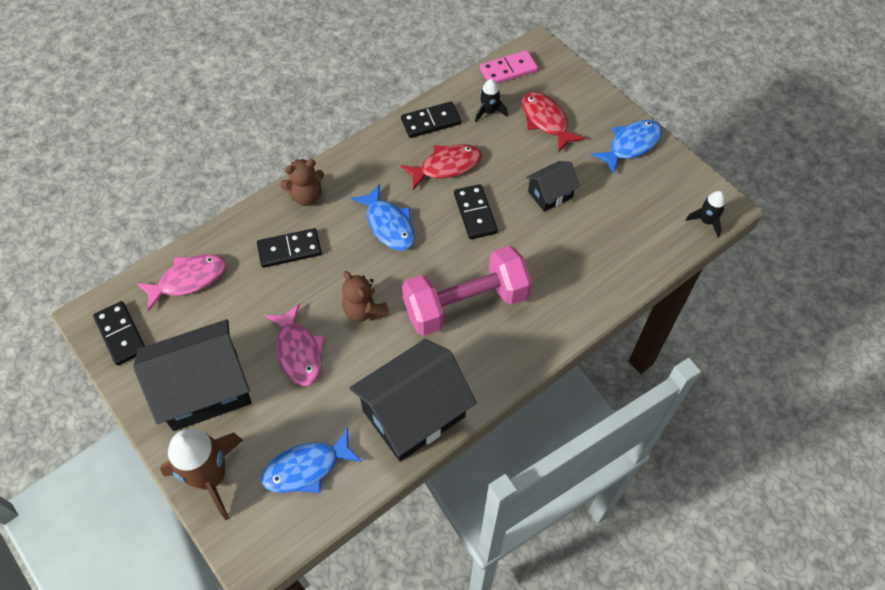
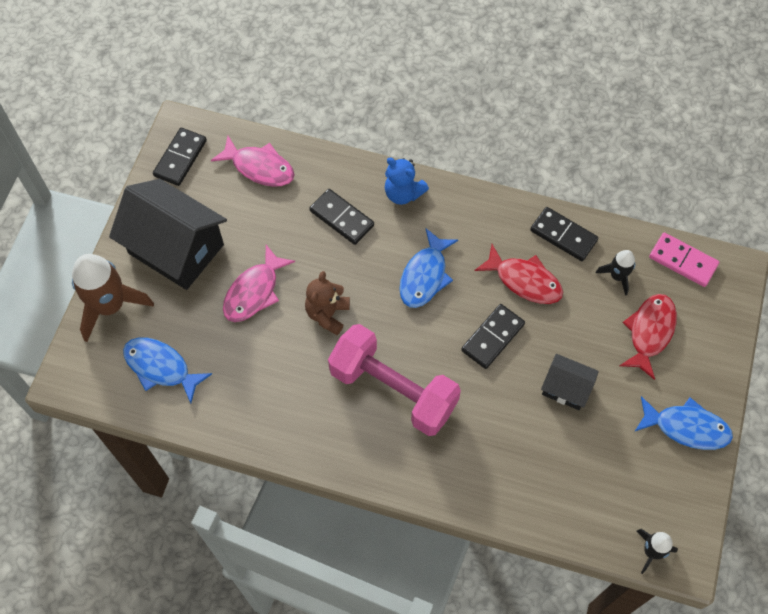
camera: 55 degrees right, 5 degrees up
brown teddy bear [280,159,324,206] -> blue teddy bear [385,158,429,205]
black house [349,339,477,461] -> none

